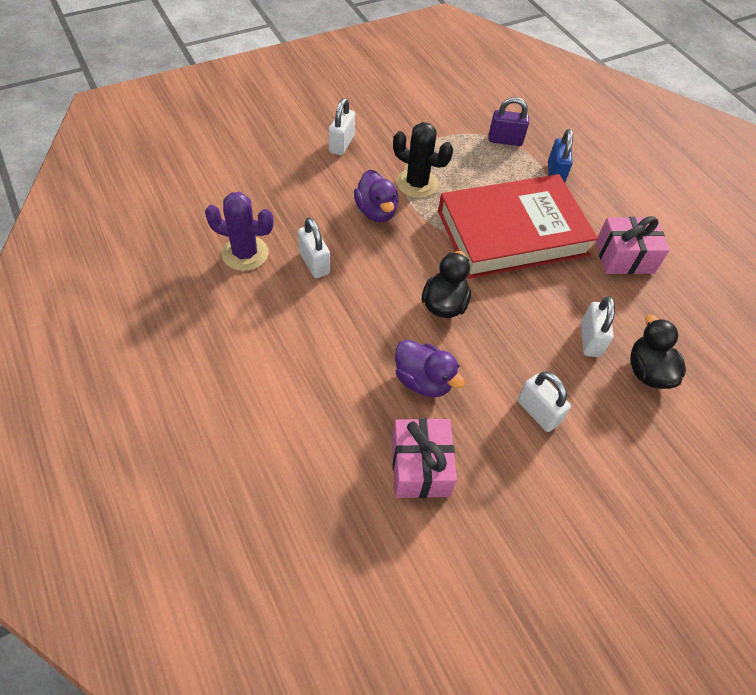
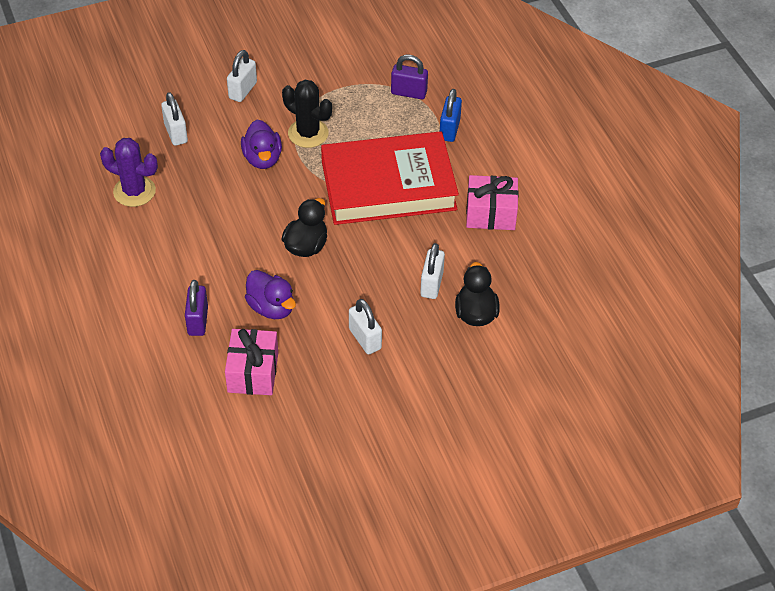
camera: 10 degrees right, 5 degrees down
white padlock [298,217,330,278] -> white padlock moved to [161,92,188,146]
none -> purple padlock [185,280,208,336]

